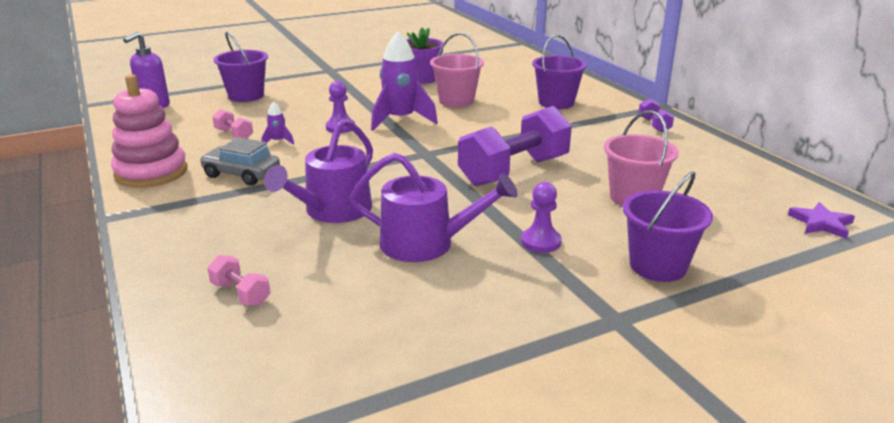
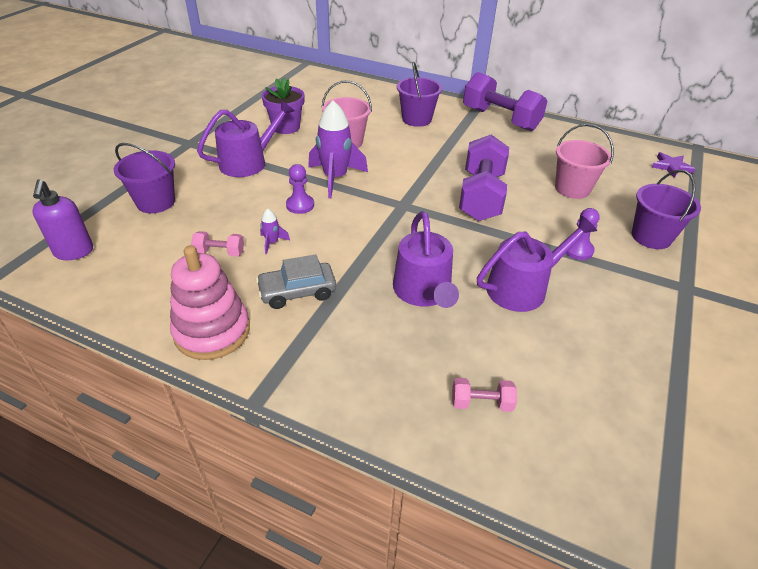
camera: 40 degrees left, 15 degrees up
purple dumbbell [638,98,674,133] -> purple dumbbell [463,72,548,131], size x2.29
none -> purple watering can [197,100,294,177]

